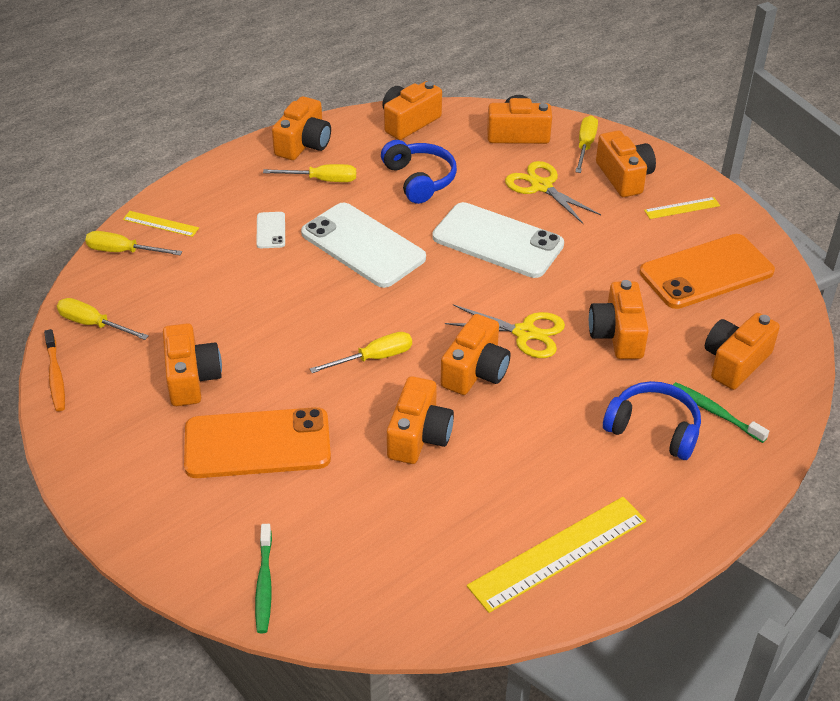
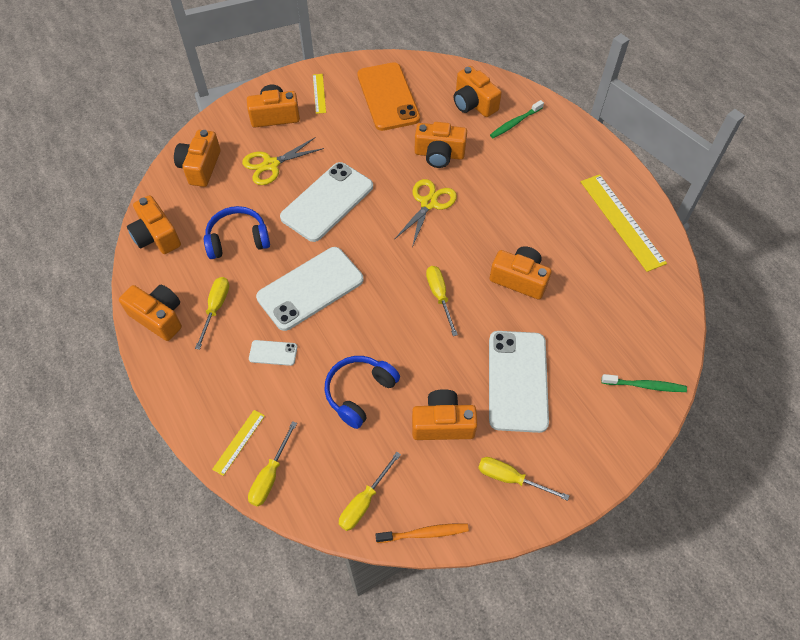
camera: 80 degrees left, 15 degrees up
orange phone [184,407,331,478] -> white phone [489,331,549,433]
orange camera [441,314,510,395] -> none
yellow screwdriver [575,116,598,173] -> yellow screwdriver moved to [478,457,569,501]
blue headphones [603,381,701,460] -> blue headphones moved to [324,356,400,429]

